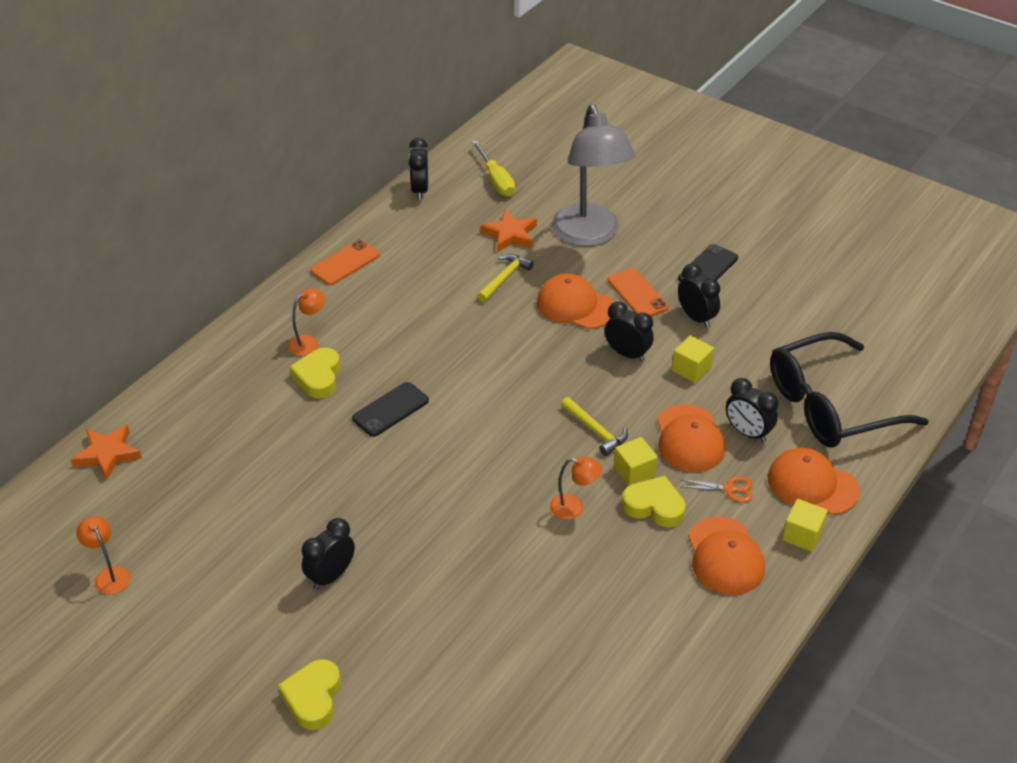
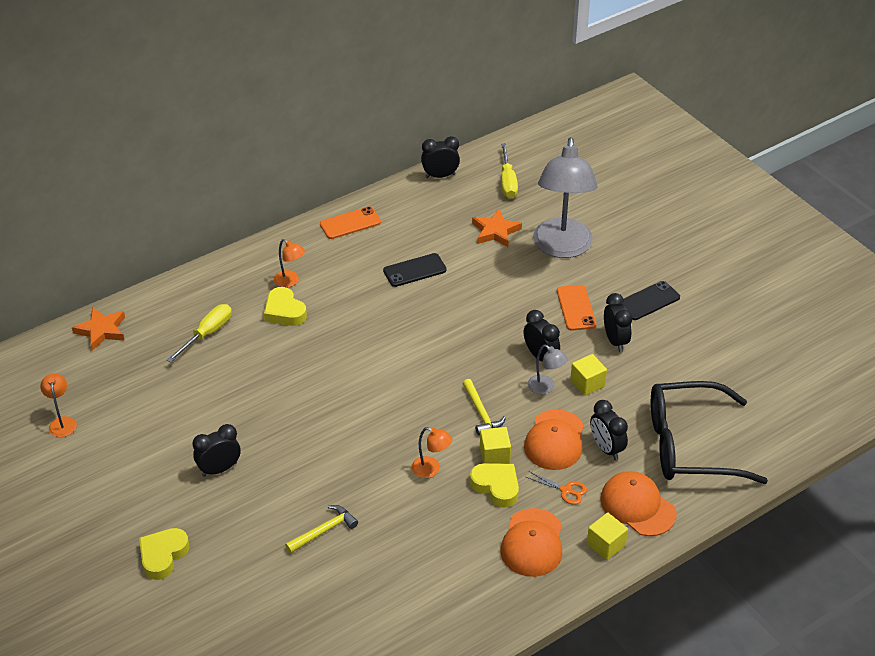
camera: 20 degrees right, 0 degrees up
orange lamp [288,288,325,356] -> orange lamp turned 60 degrees clockwise [274,239,305,288]
yellow heart [289,348,340,399] -> yellow heart turned 60 degrees counterclockwise [264,287,307,326]
black phone [352,382,429,437] -> black phone moved to [383,253,447,287]
black clock [409,138,428,200] -> black clock turned 60 degrees clockwise [421,136,460,178]
yellow hammer [477,254,533,302] -> yellow hammer moved to [285,505,358,553]
orange cap [537,273,614,329] -> none
none -> yellow screwdriver [167,304,232,363]
none -> grey lamp [528,345,568,395]

